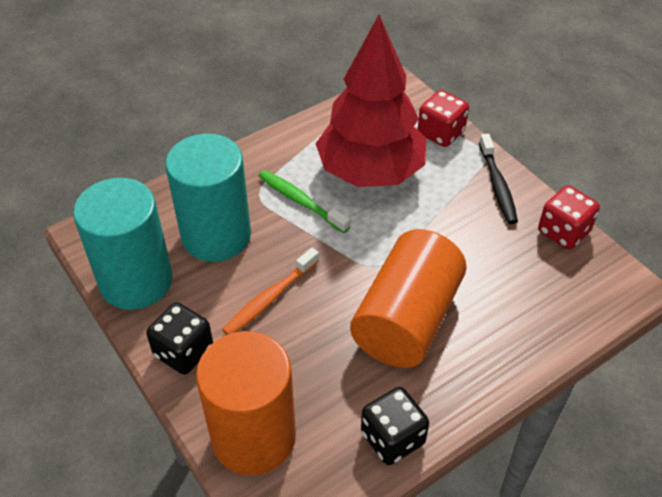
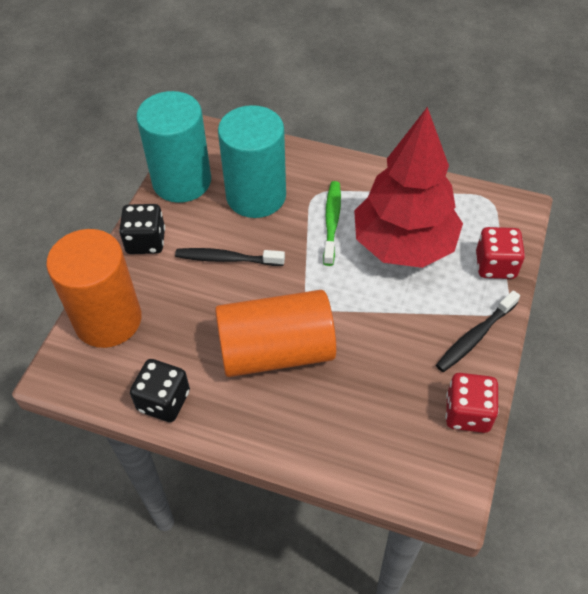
camera: 55 degrees right, 5 degrees up
orange toothbrush [222,248,319,335] -> black toothbrush [175,248,285,266]

